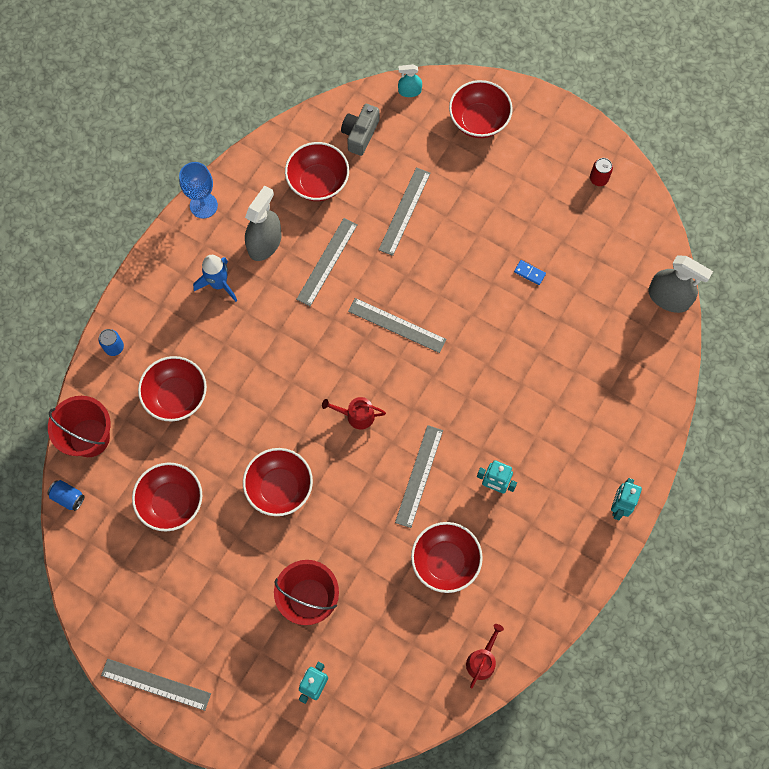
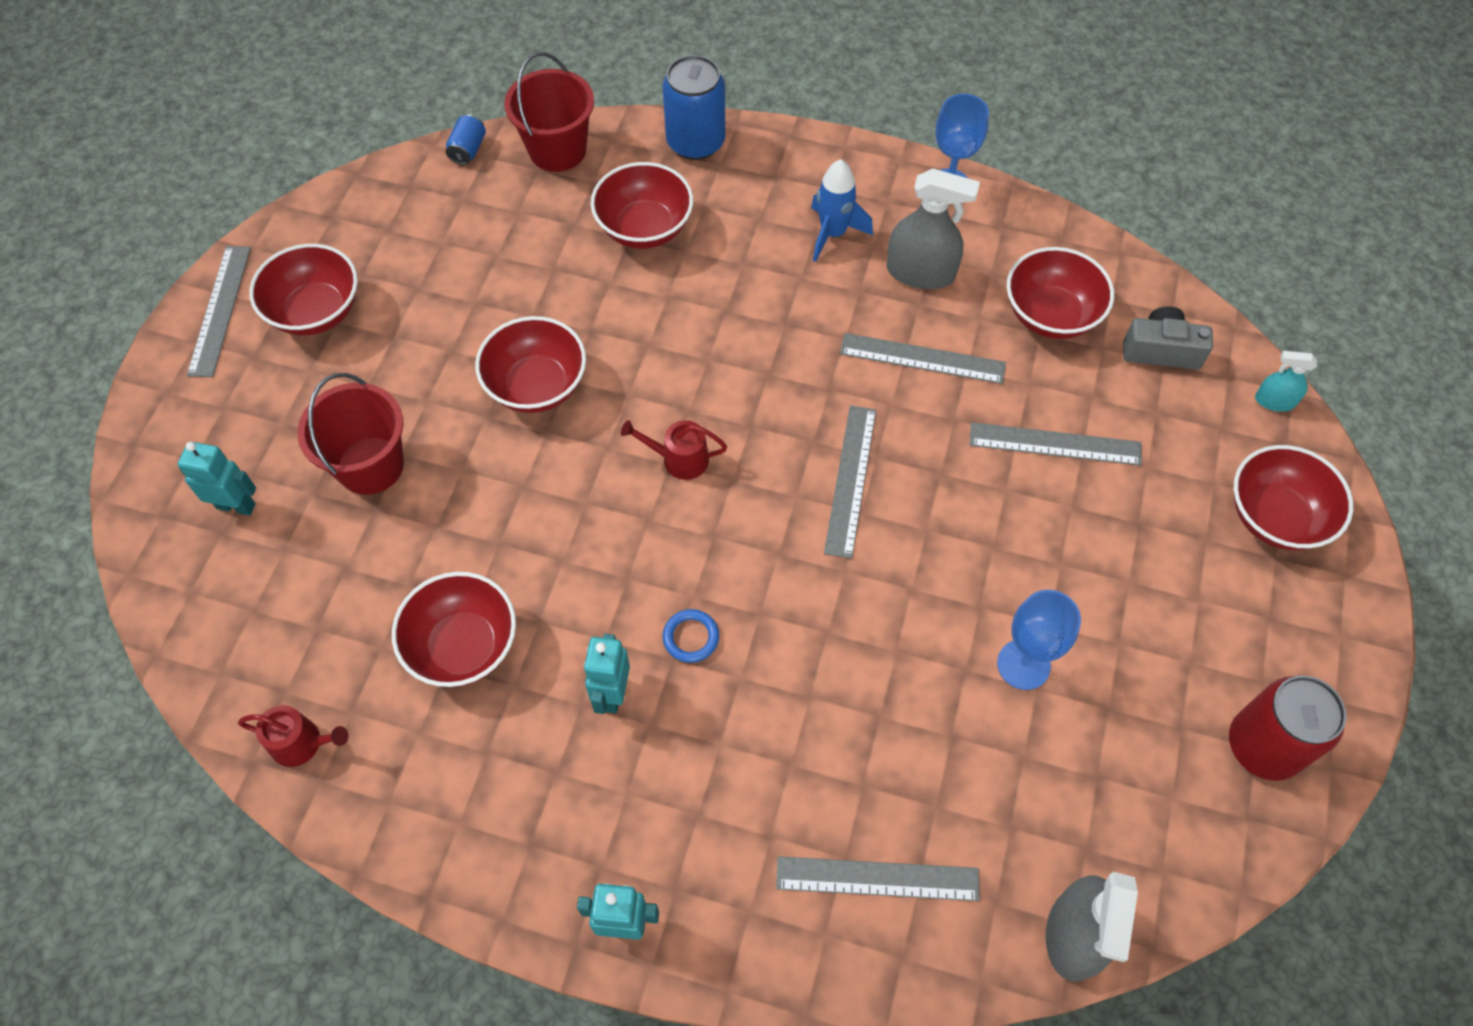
camera: 75 degrees right, 10 degrees down
blue can [99,329,124,356] -> blue can [662,55,726,160], size x2.01
red bowl [132,462,202,532] -> red bowl moved to [249,244,358,335]
red watering can [322,397,386,429] -> red watering can turned 75 degrees counterclockwise [621,420,727,480]
grey ruler [395,425,443,528] -> grey ruler moved to [776,856,980,901]
turquoise spray bottle [398,64,422,97] -> turquoise spray bottle turned 60 degrees counterclockwise [1255,351,1317,412]
blue domino [514,260,546,285] -> blue goblet [997,590,1081,690]
red can [590,158,613,186] -> red can [1229,675,1346,781], size x2.01
none -> blue ring [663,609,719,663]

